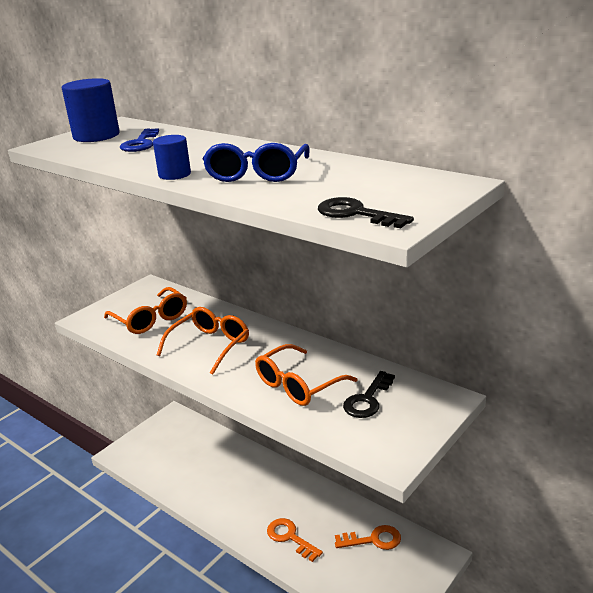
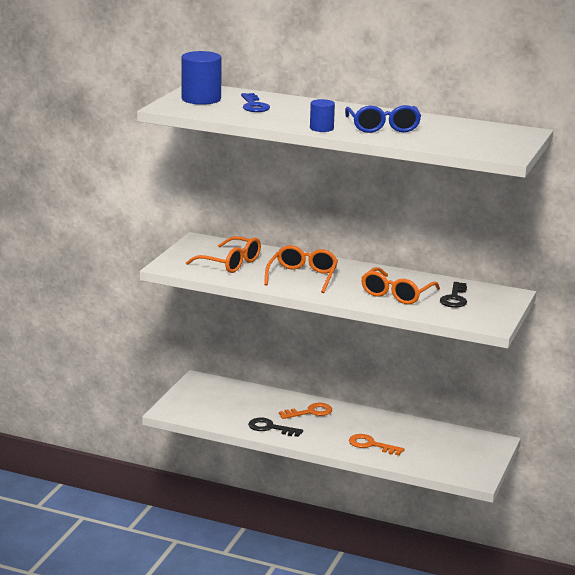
camera: 20 degrees left, 5 degrees down
black key [318,197,414,228] -> black key moved to [248,418,303,437]
orange key [335,525,401,550] -> orange key moved to [279,403,332,419]

